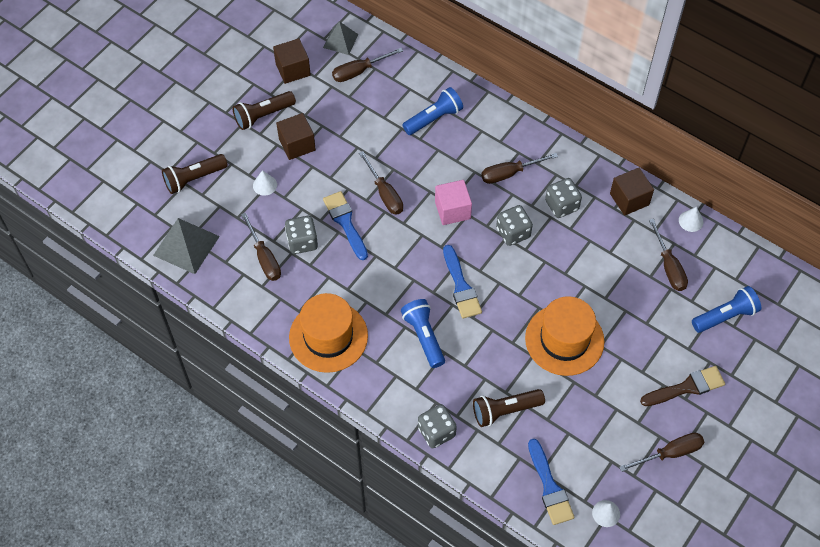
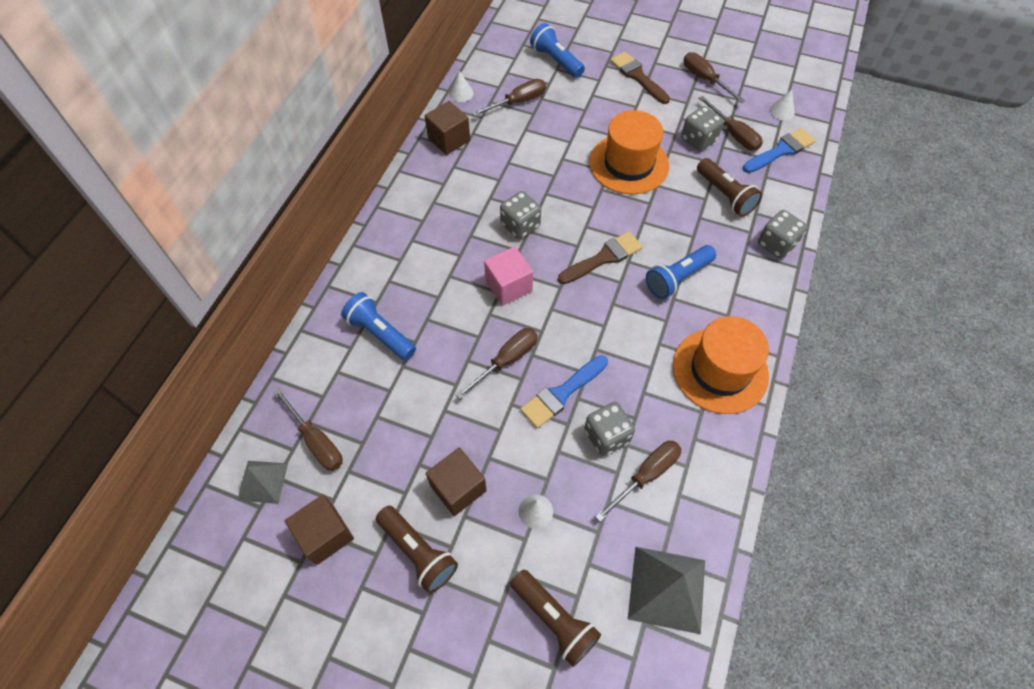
camera: 105 degrees left, 0 degrees up
blue brush [443,245,482,319] -> brown brush [558,231,643,284]
brown screwdriver [481,153,558,184] -> brown screwdriver moved to [699,96,763,151]
grey dice [545,178,582,218] -> grey dice moved to [681,106,724,151]

